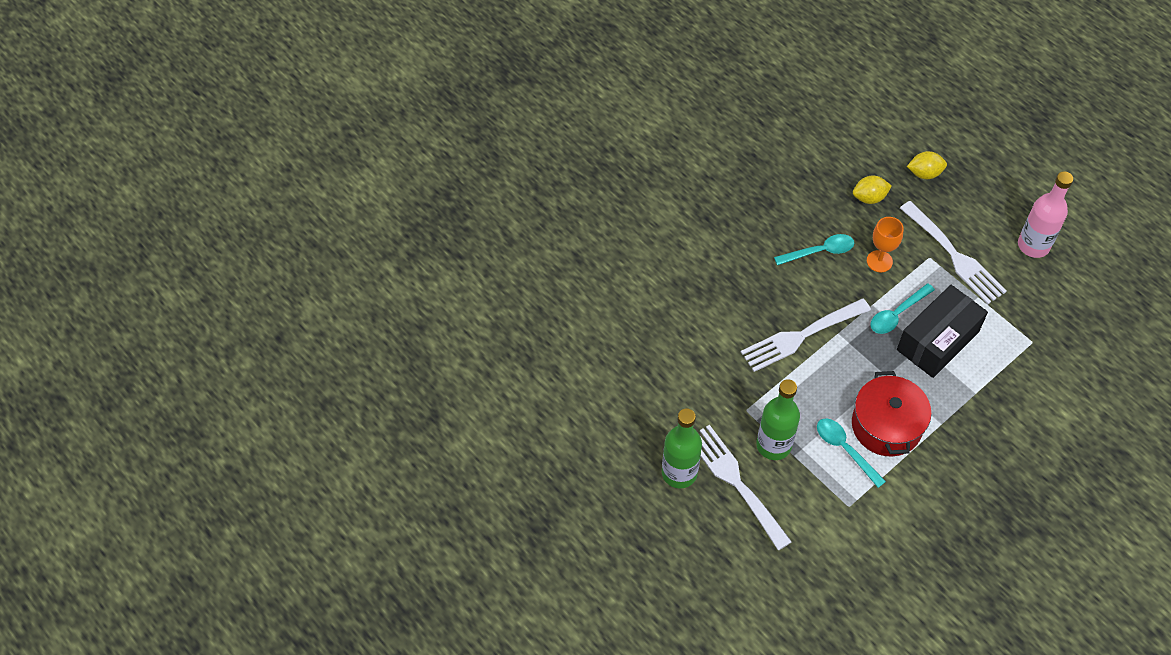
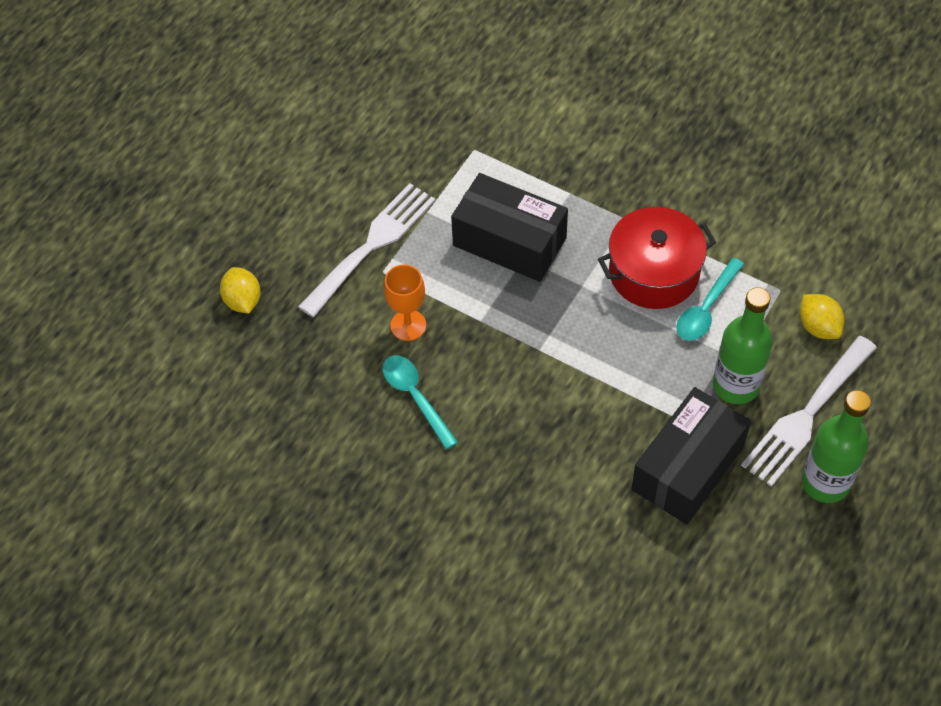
camera: 105 degrees left, 0 degrees up
white fork [741,298,871,372] -> none
yellow lemon [853,176,892,204] -> yellow lemon moved to [800,294,844,339]
turquoise spoon [870,283,935,334] -> none
pink bottle [1018,171,1073,258] -> none
none -> black box [632,387,751,525]

